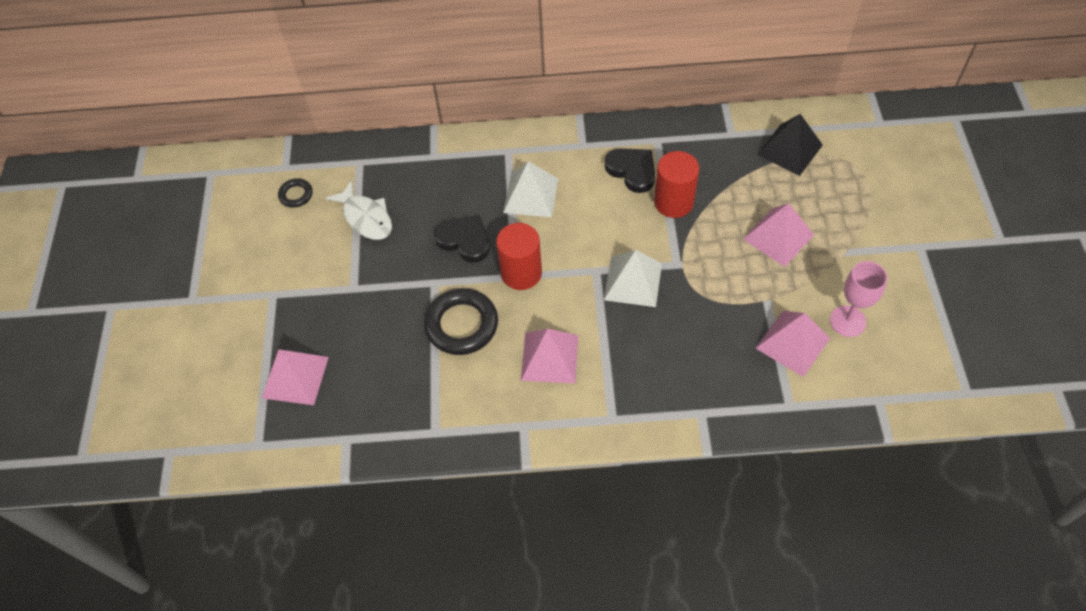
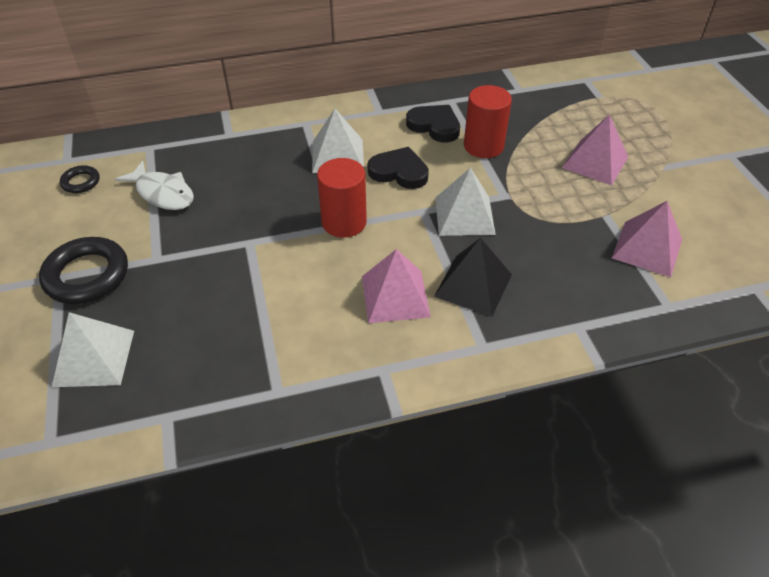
camera: 15 degrees left, 10 degrees down
pink pyramid [262,349,329,405] -> white pyramid [52,312,134,387]
black ring [424,288,498,355] -> black ring moved to [39,237,128,304]
black heart [434,215,490,263] -> black heart moved to [368,147,429,189]
black pyramid [757,114,823,176] -> black pyramid moved to [434,238,512,317]
pink goblet [830,261,888,337] -> none

